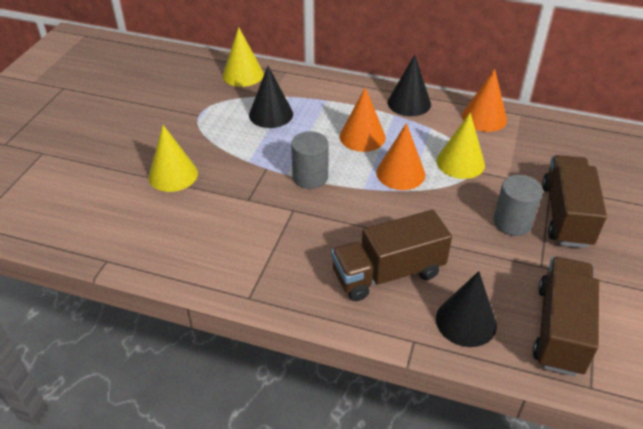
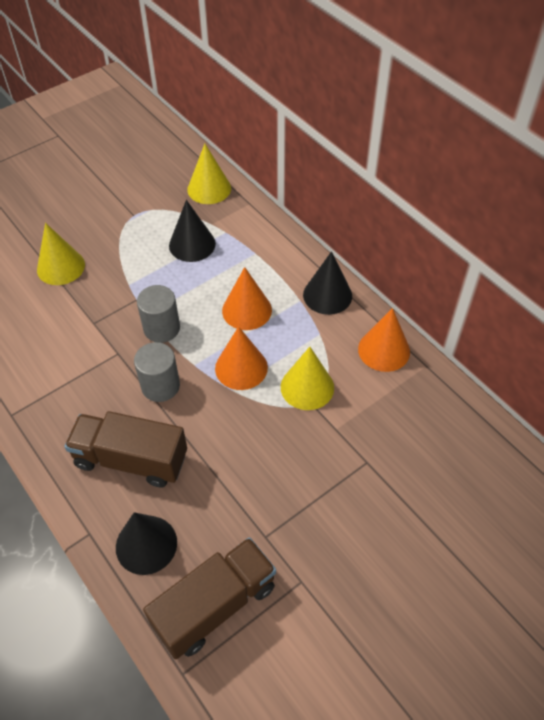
camera: 35 degrees right, 10 degrees up
grey cylinder [494,175,543,236] -> grey cylinder moved to [134,342,180,402]
brown truck [542,155,607,248] -> none

